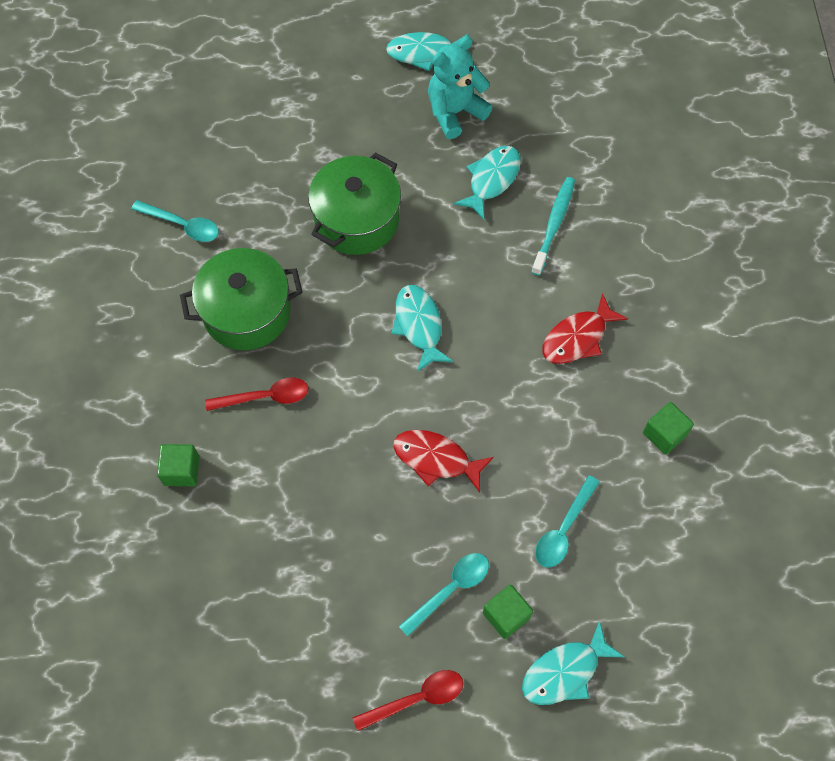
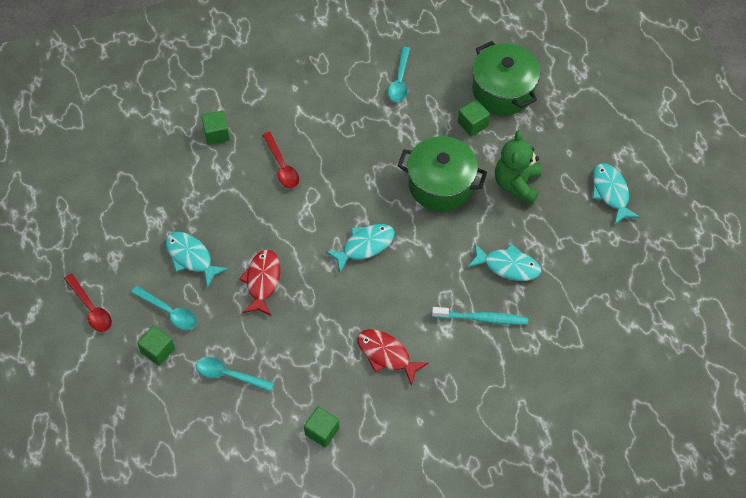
camera: 75 degrees right, 5 degrees down
green pot [180,248,303,350] -> green pot moved to [472,41,540,115]
turquoise teddy bear [428,37,493,139] -> none
turquoise fish [522,620,624,705] -> turquoise fish moved to [165,232,228,288]
none -> green cube [458,100,490,136]
none -> green teddy bear [495,130,541,204]

